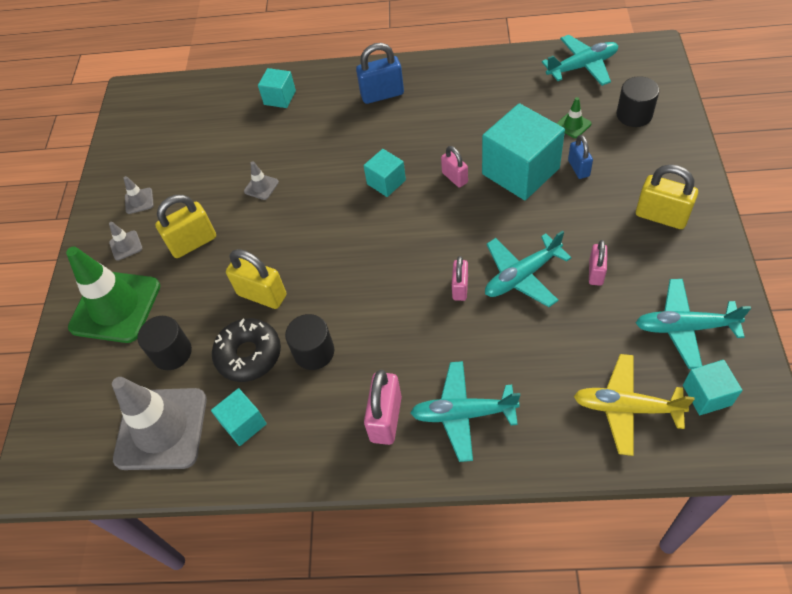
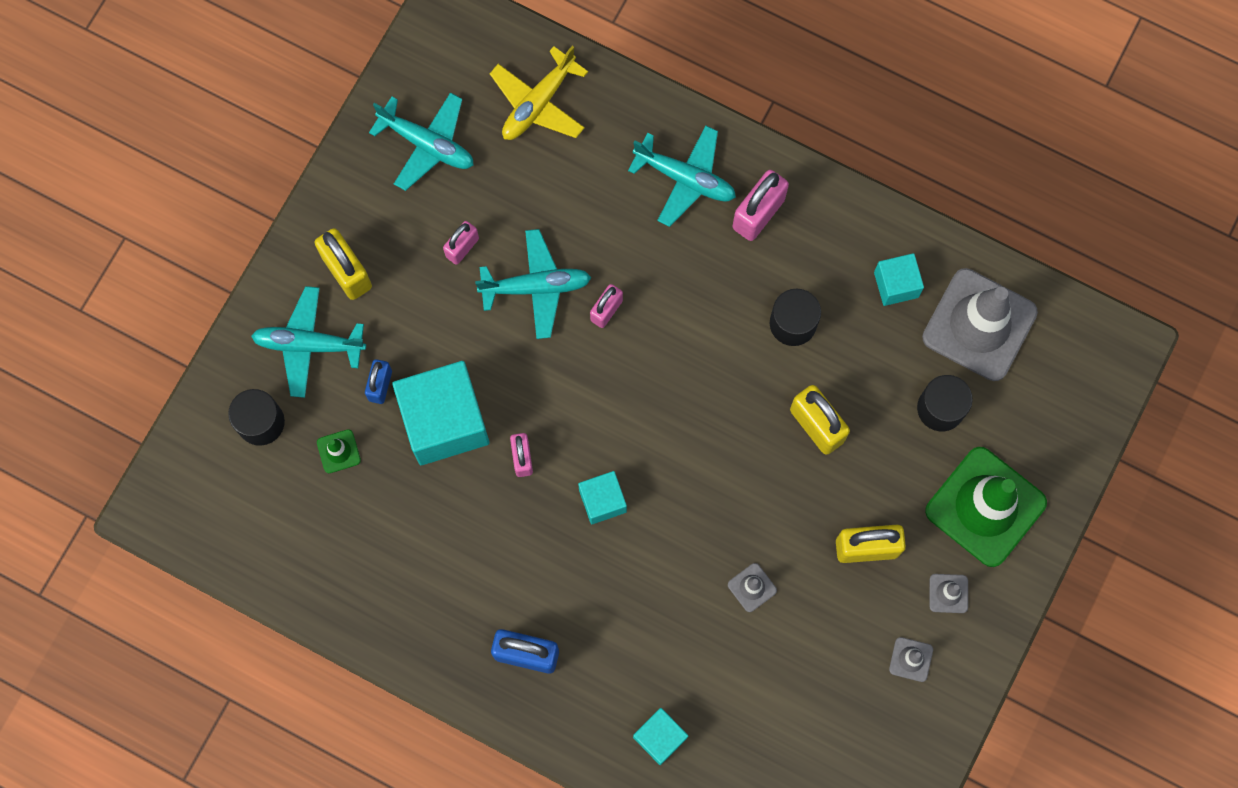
camera: 160 degrees left, 20 degrees up
black donut [212,318,281,382] -> none
turquoise plane [542,35,618,86] -> turquoise plane moved to [251,286,366,398]
yellow plane [574,354,694,456] -> yellow plane turned 90 degrees clockwise [490,46,588,140]
turquoise cube [683,360,742,415] -> none

